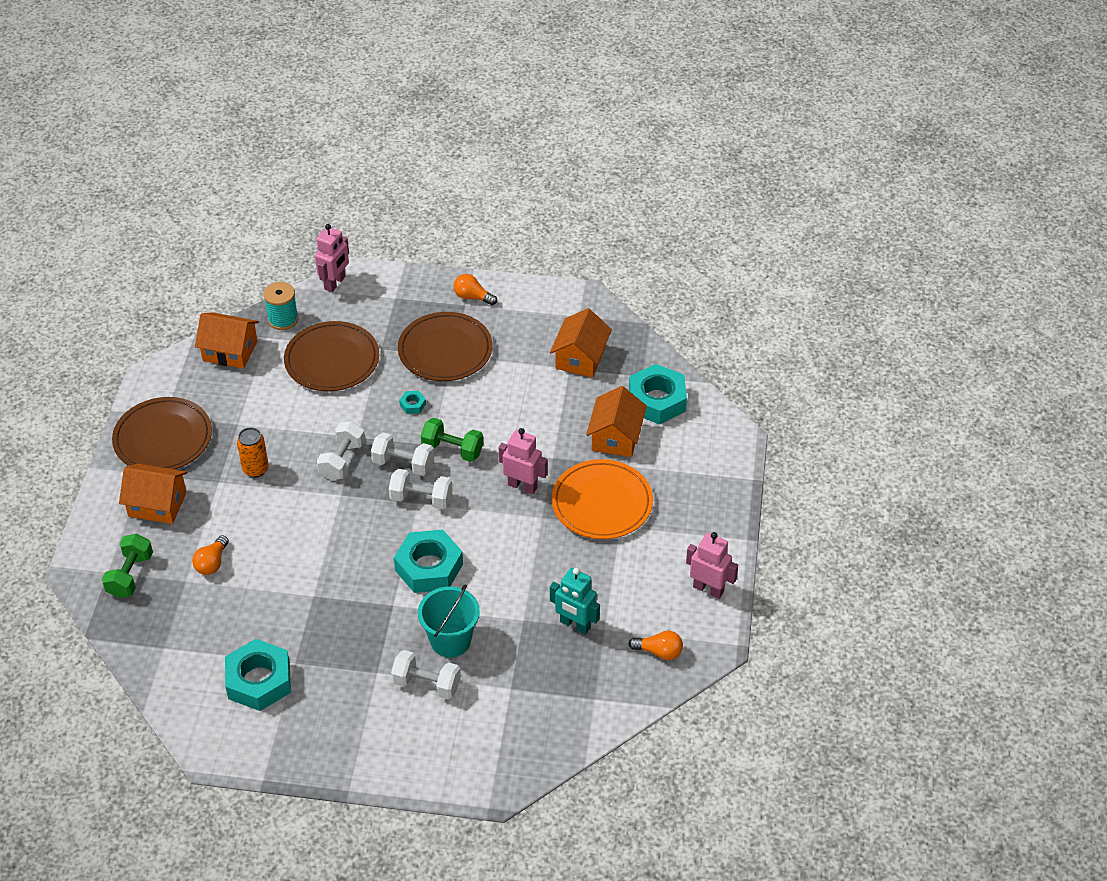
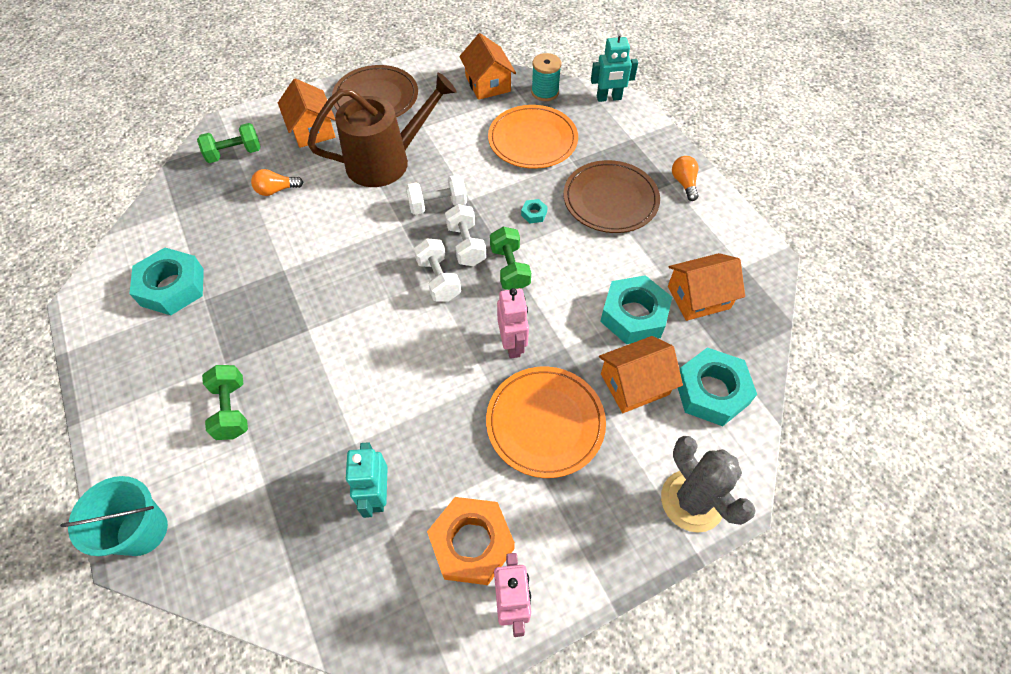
camera: 55 degrees right, 10 degrees up
orange can [237,427,269,478] -> brown watering can [307,73,456,187]
brown plate [284,321,379,391] -> orange plate [488,105,578,169]
pink robot [315,224,349,292] -> turquoise robot [591,30,638,102]
white dumbbell [391,650,461,699] -> green dumbbell [202,365,248,440]
turquoise nut [394,530,463,593] -> turquoise nut moved to [600,275,672,344]
turquoise bucket [418,584,480,658] -> turquoise bucket moved to [60,476,168,556]
orange light bulb [628,630,683,660] -> none
none -> orange nut [427,497,515,585]
none -> grey cactus [661,436,756,533]

